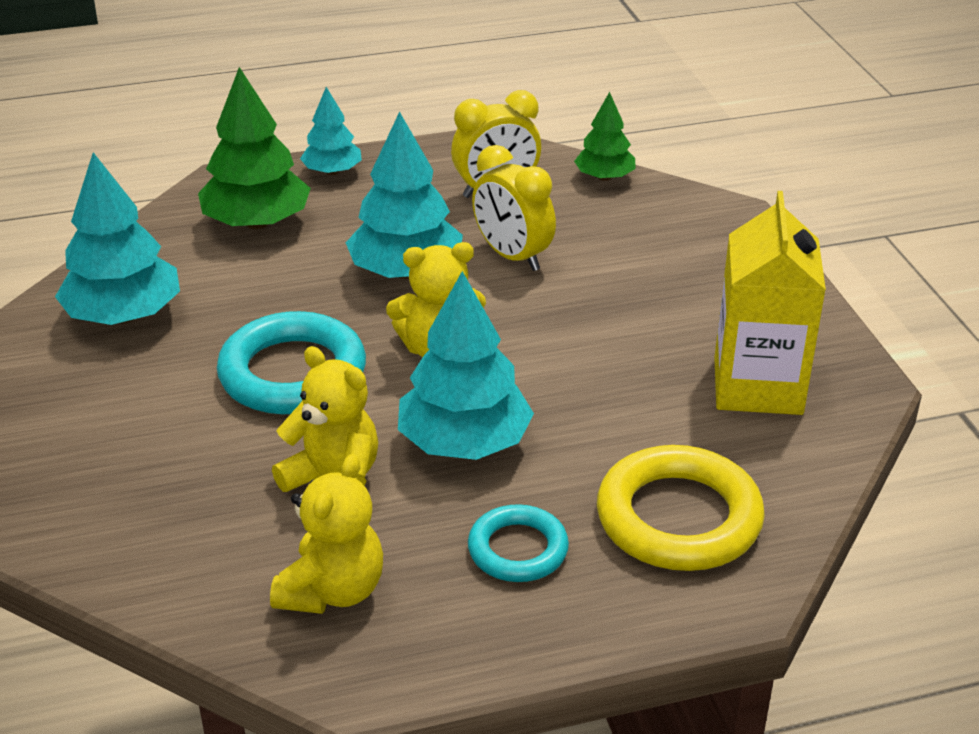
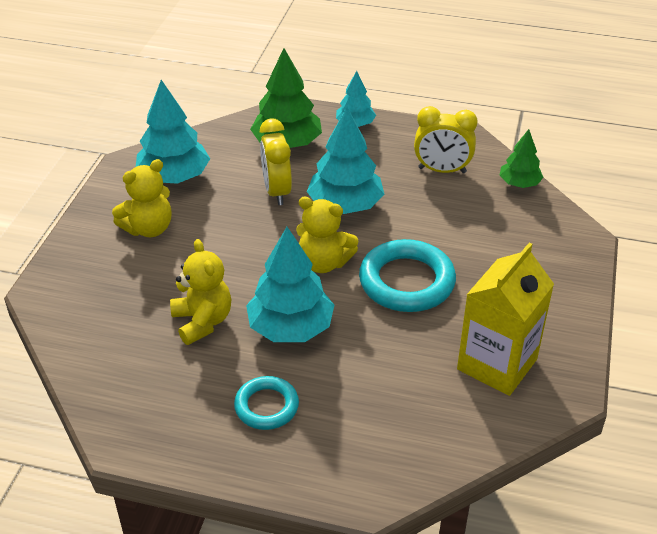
camera: 30 degrees right, 5 degrees up
turquoise ring [217,311,366,414] -> turquoise ring moved to [359,239,456,312]
yellow teddy bear [270,454,383,614] -> yellow teddy bear moved to [112,159,171,237]
yellow clock [472,145,556,271] -> yellow clock moved to [260,118,292,205]
yellow ring [597,445,765,571] -> none

